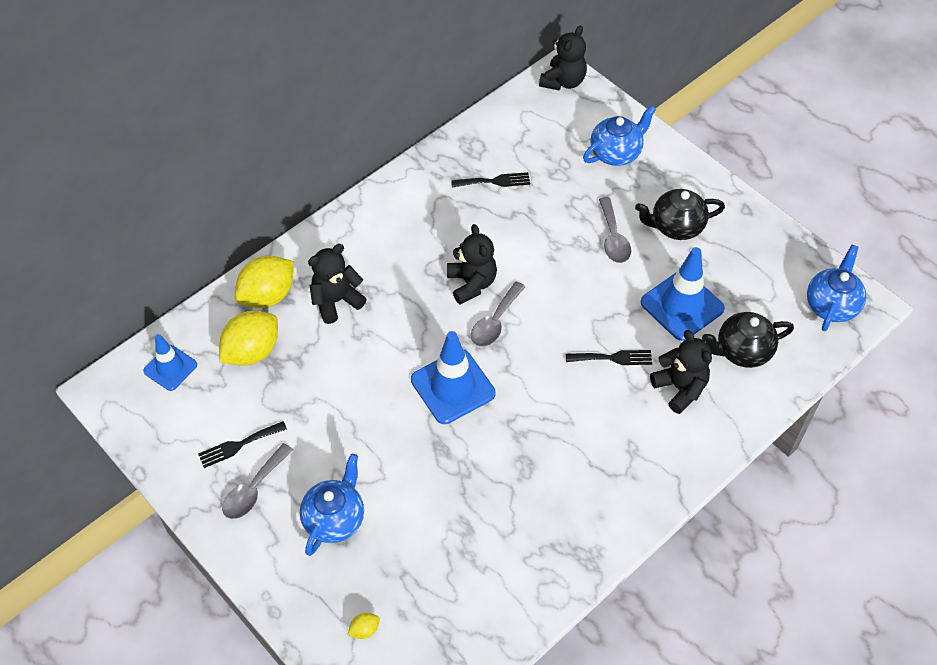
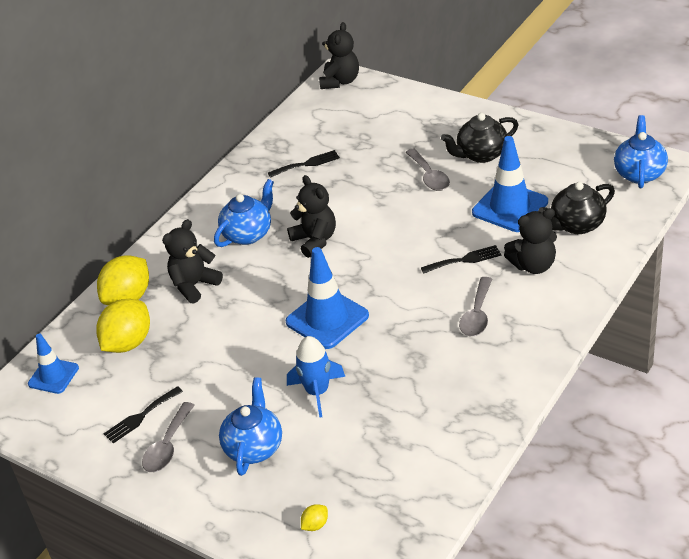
camera: 10 degrees left, 15 degrees down
grey spoon [471,282,525,347] -> grey spoon moved to [459,277,492,336]
blue teapot [583,105,656,166] -> blue teapot moved to [214,179,274,247]
black teddy bear [650,330,712,414] -> black teddy bear turned 120 degrees clockwise [504,208,557,274]
none -> blue rocket [287,336,345,418]

